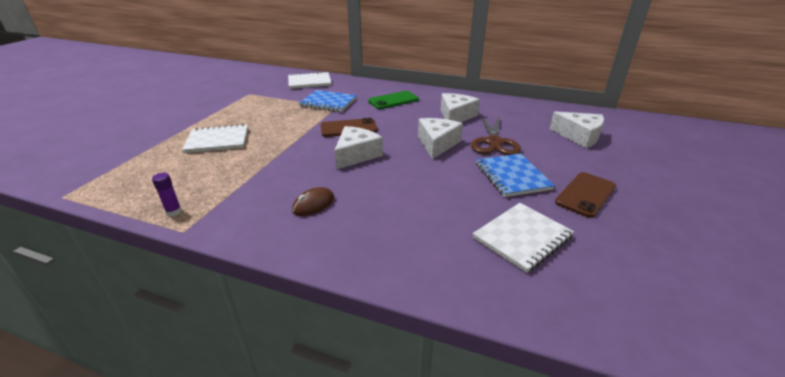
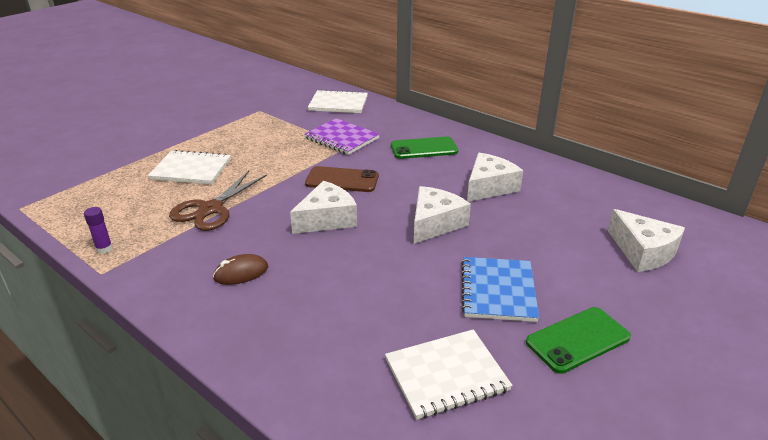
camera: 20 degrees right, 0 degrees up
blue notebook [299,90,357,112] -> purple notebook [304,118,380,155]
brown scissors [471,116,521,155] -> brown scissors moved to [169,171,267,231]
brown phone [555,172,616,218] -> green phone [526,307,631,374]

